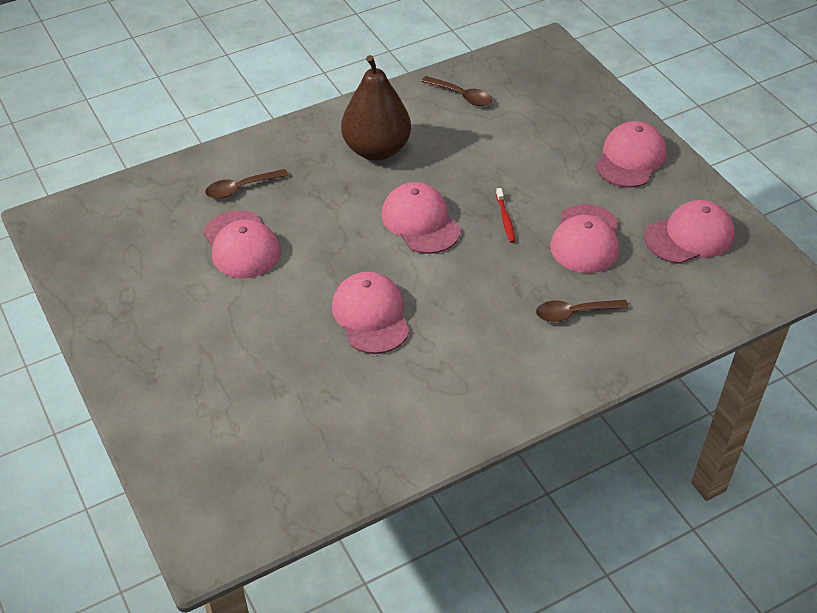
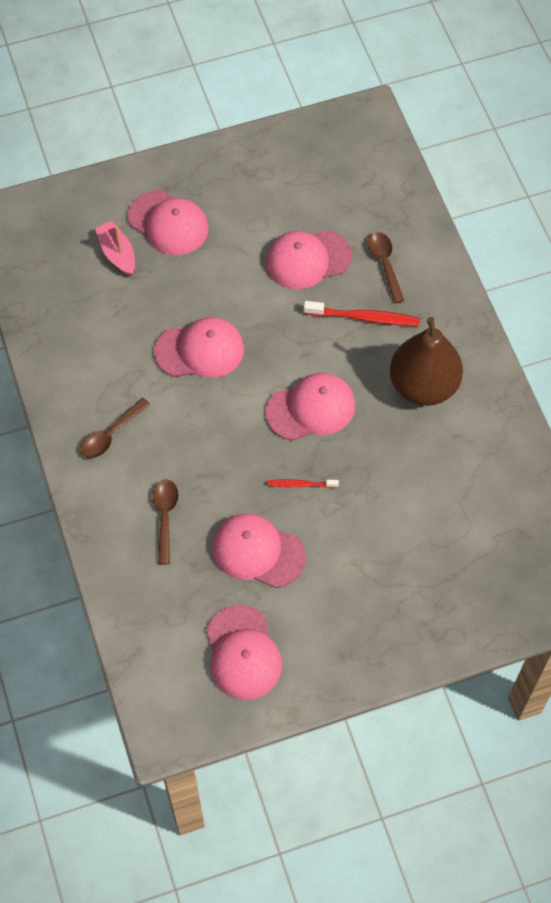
camera: 100 degrees right, 15 degrees up
brown spoon [421,76,492,106] -> brown spoon moved to [81,398,150,458]
pink cap [595,121,667,188] -> pink cap moved to [128,190,208,255]
none -> pink boat [95,221,135,276]
none -> red toothbrush [304,301,420,326]

